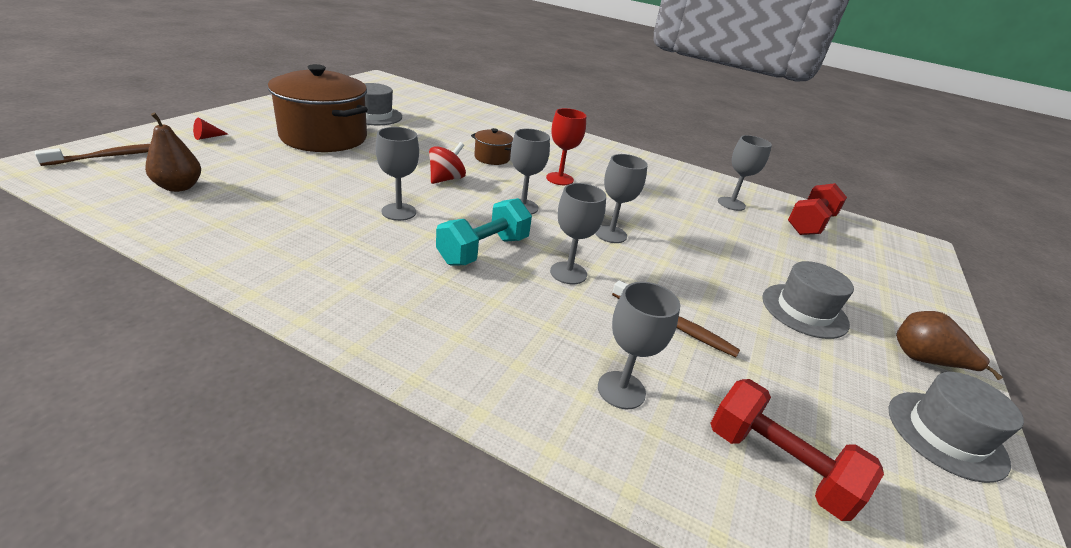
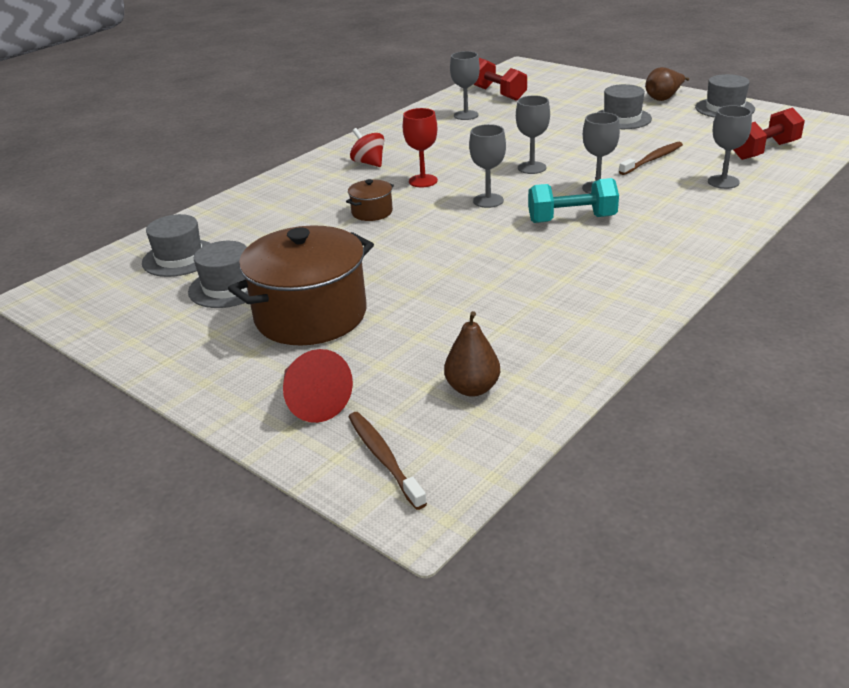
camera: 70 degrees left, 0 degrees up
red cone [193,118,228,140] -> red cone [283,349,353,423], size x2.25
grey goblet [376,127,419,221] -> none
red spinning top [429,142,466,184] -> red spinning top moved to [350,128,384,167]
turquoise dumbbell [436,198,532,266] -> turquoise dumbbell turned 60 degrees counterclockwise [528,178,619,223]
none -> grey hat [142,214,210,277]

